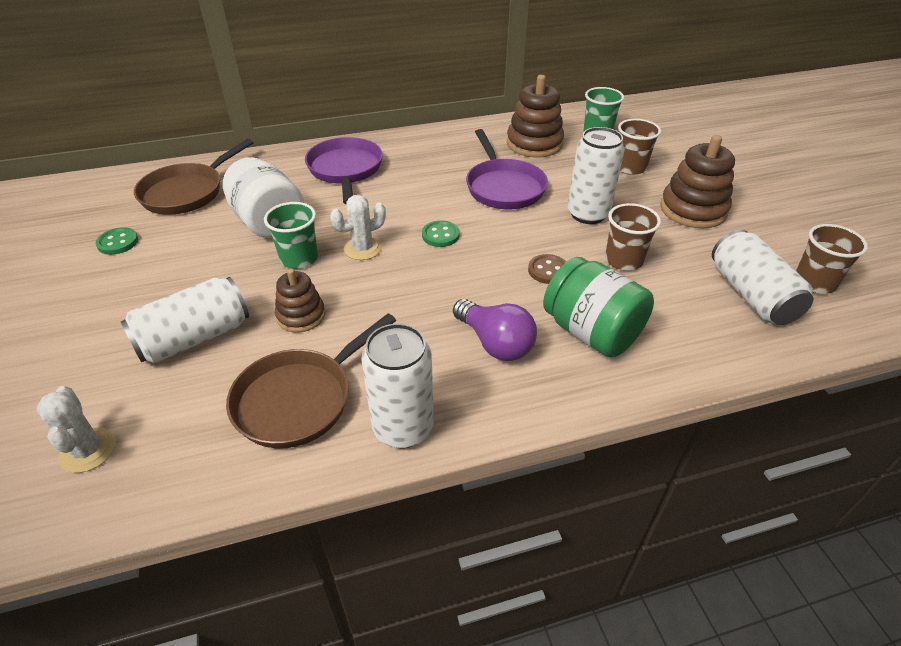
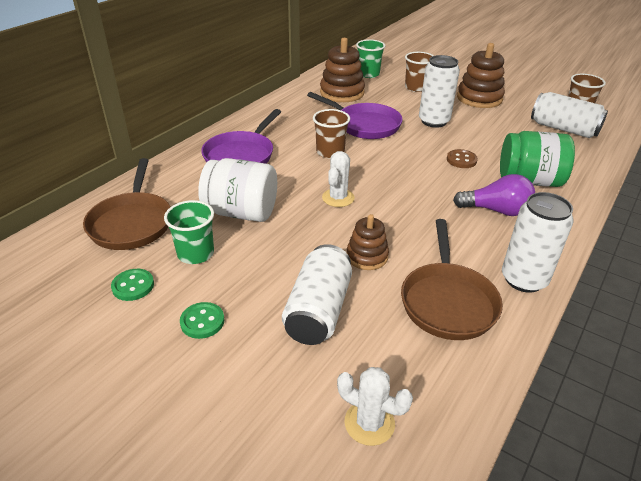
camera: 40 degrees left, 5 degrees down
green cup [264,202,318,269] -> green cup moved to [164,200,214,264]
purple pan [305,137,383,204] -> purple pan turned 105 degrees counterclockwise [201,109,281,164]
green button [422,220,460,247] -> green button moved to [180,302,225,339]
brown cup [605,203,661,271] -> brown cup moved to [313,109,350,158]

